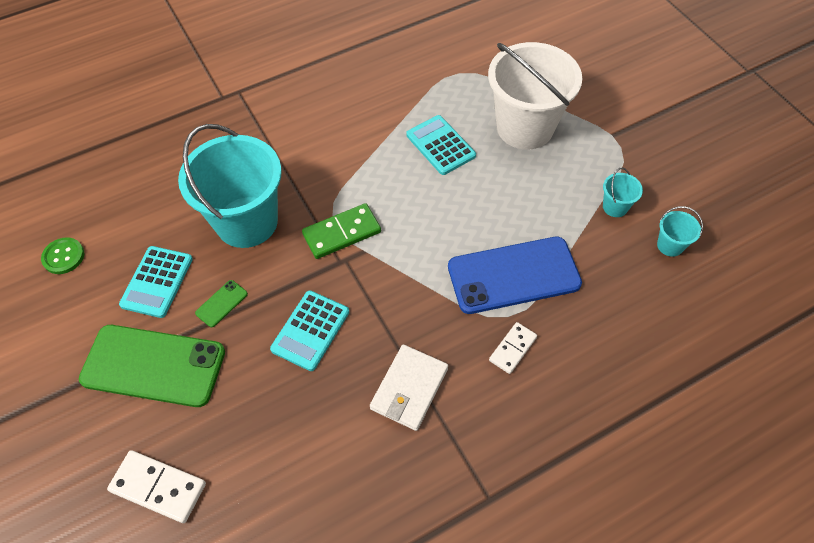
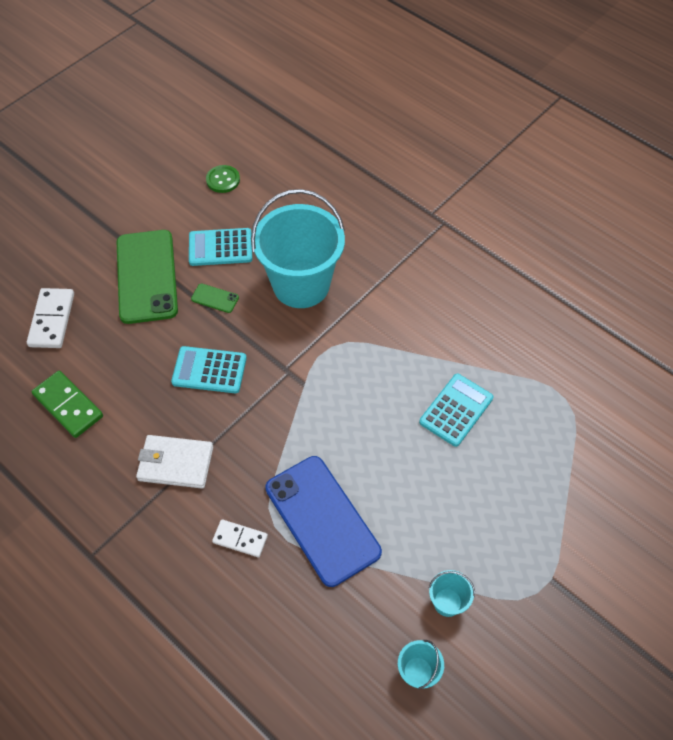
camera: 70 degrees right, 0 degrees up
green domino [302,203,381,259] -> green domino moved to [31,371,103,438]
white bucket [488,42,582,150] -> none

